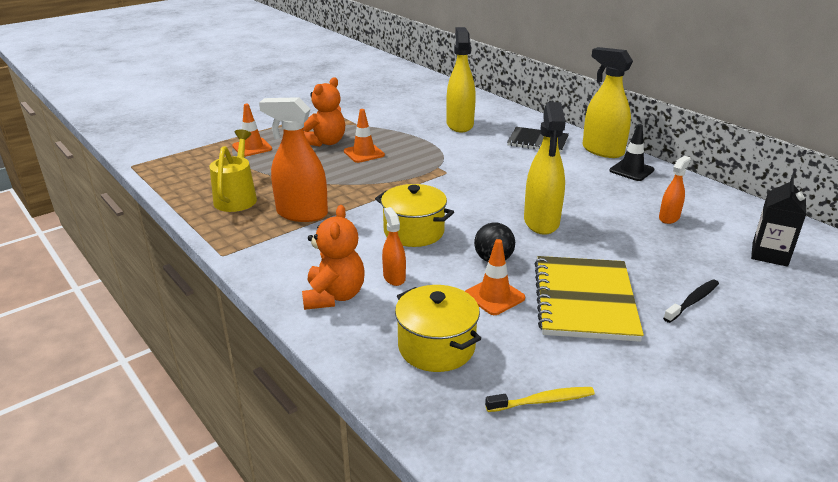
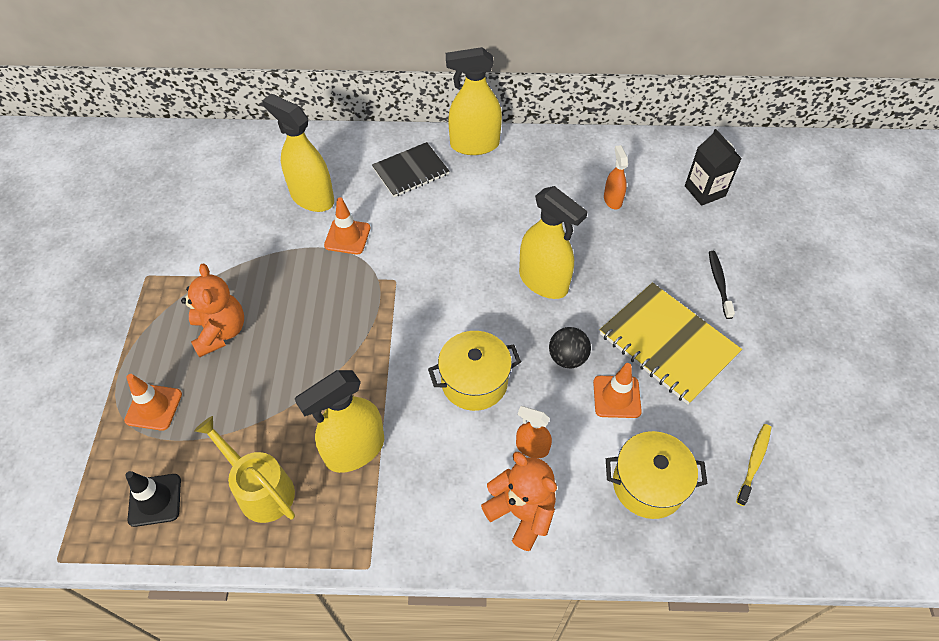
camera: 50 degrees left, 25 degrees up
orange spray bottle [259,97,328,222] -> yellow spray bottle [295,370,384,473]
orange traffic cone [344,109,385,163] -> orange traffic cone moved to [324,197,370,254]
black traffic cone [609,124,654,181] -> black traffic cone moved to [125,471,181,527]

